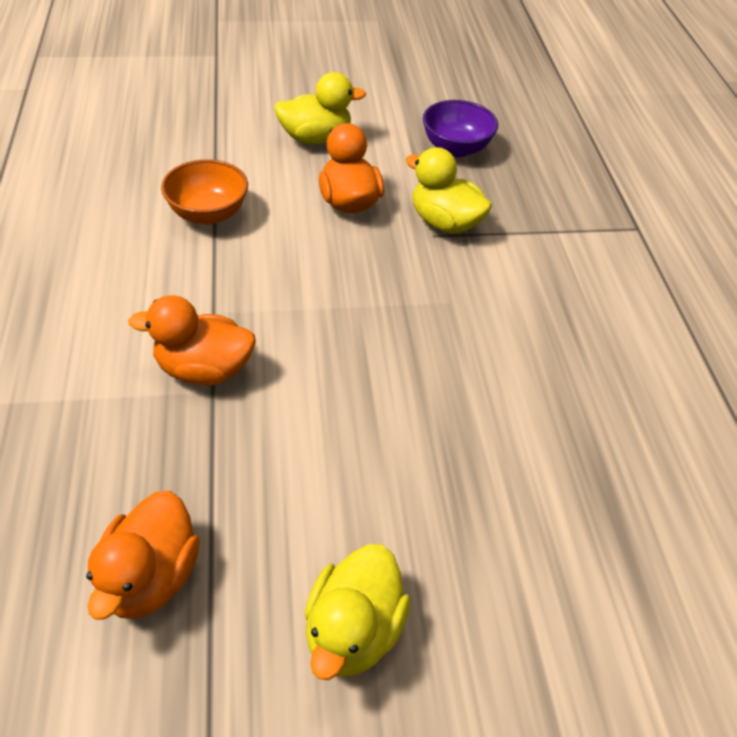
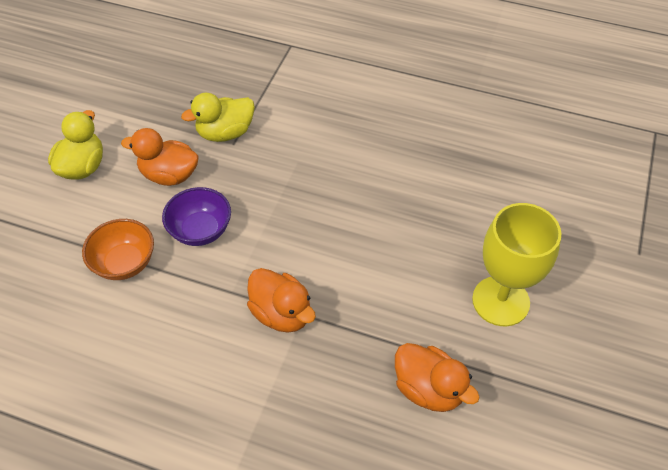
camera: 60 degrees left, 5 degrees up
orange duck [128,295,256,386] -> orange duck turned 75 degrees counterclockwise [247,268,316,333]
yellow duck [305,544,410,680] -> yellow goblet [472,203,561,326]
purple bowl [423,100,498,157] -> purple bowl moved to [162,187,231,246]

